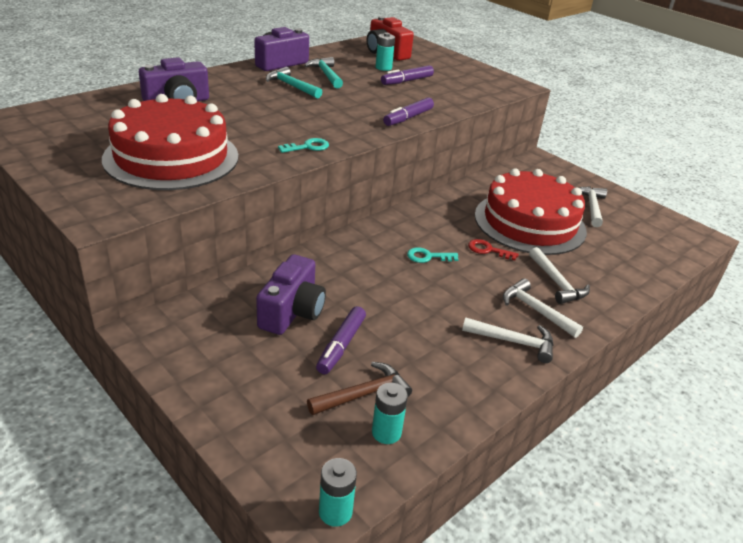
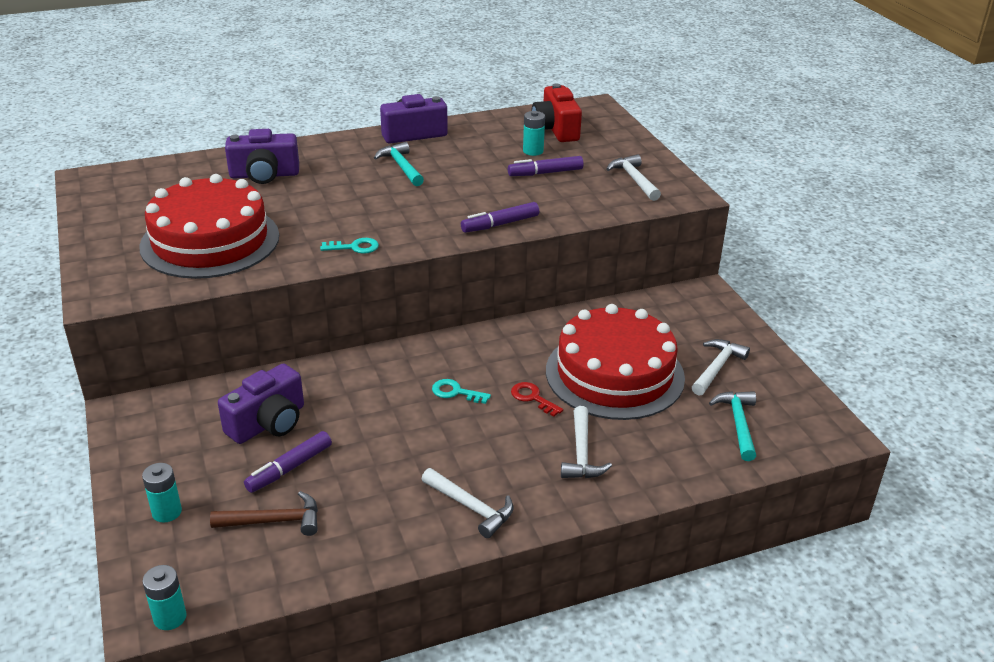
camera: 25 degrees right, 0 degrees up
turquoise hammer [304,57,343,88] -> turquoise hammer moved to [709,391,756,461]
turquoise battery [372,383,408,444] -> turquoise battery moved to [142,463,182,523]
white hammer [503,279,583,338] -> white hammer moved to [606,155,661,201]

